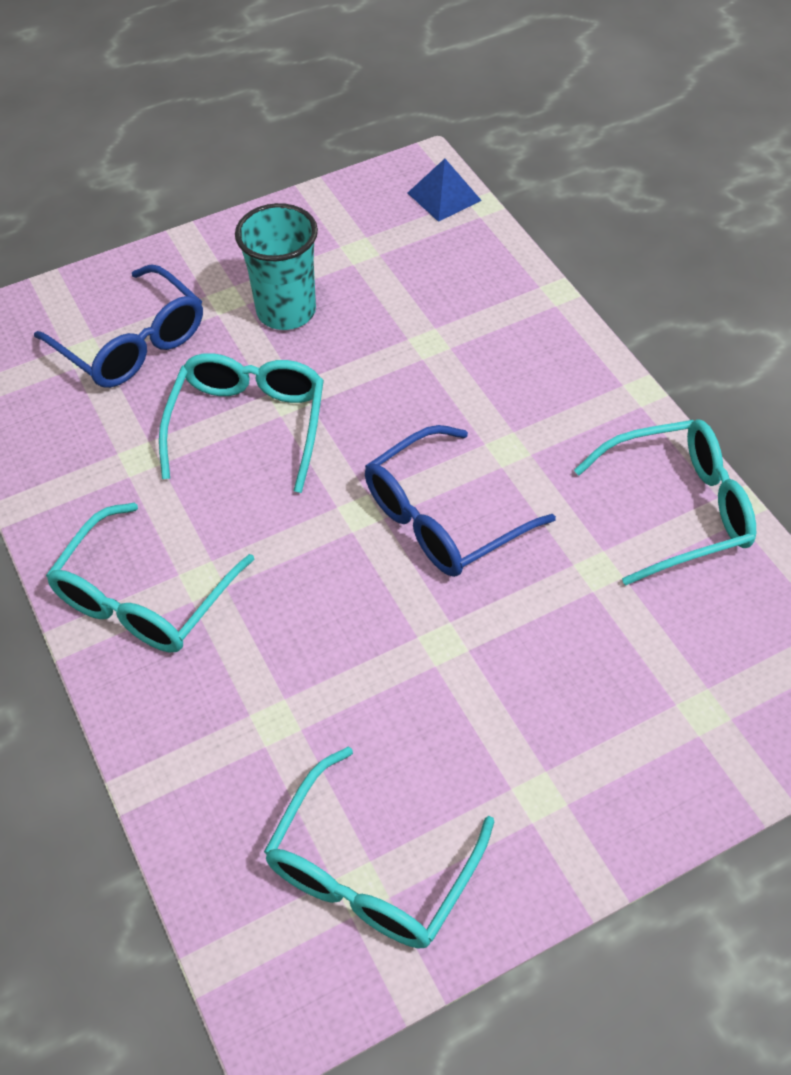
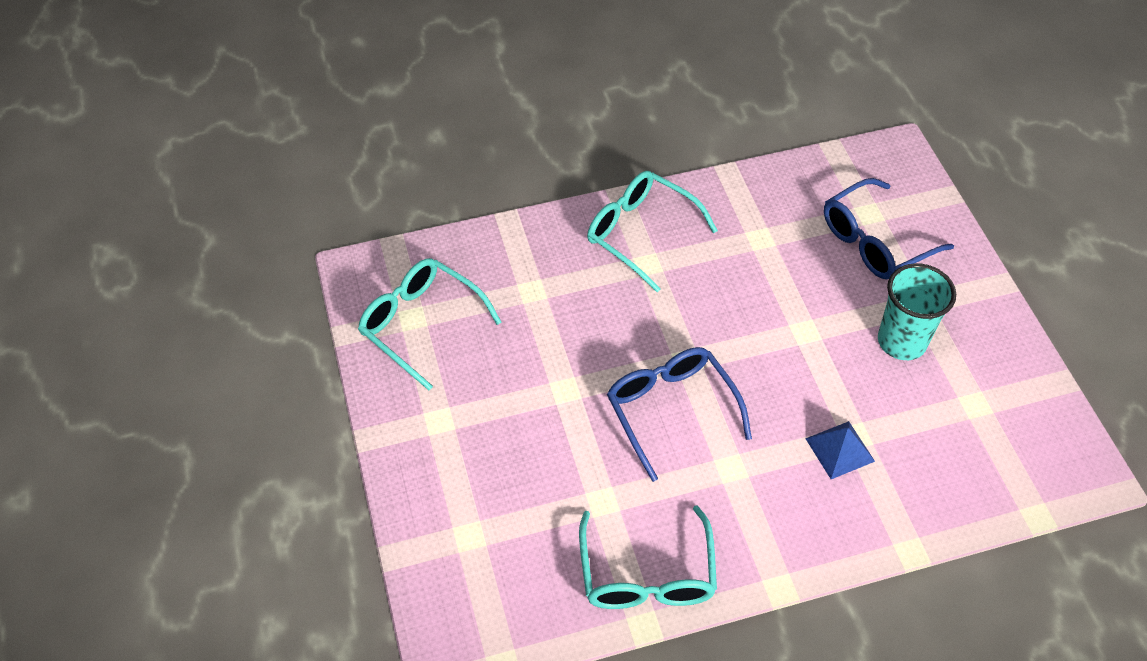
camera: 100 degrees right, 0 degrees up
turquoise glasses [159,353,324,493] -> none
blue pyramid [408,159,482,222] -> blue pyramid moved to [805,421,875,479]

